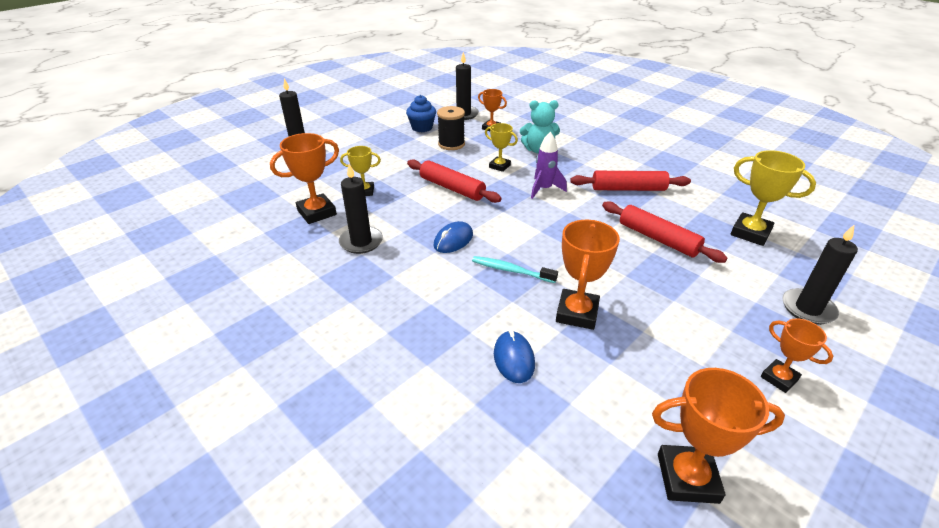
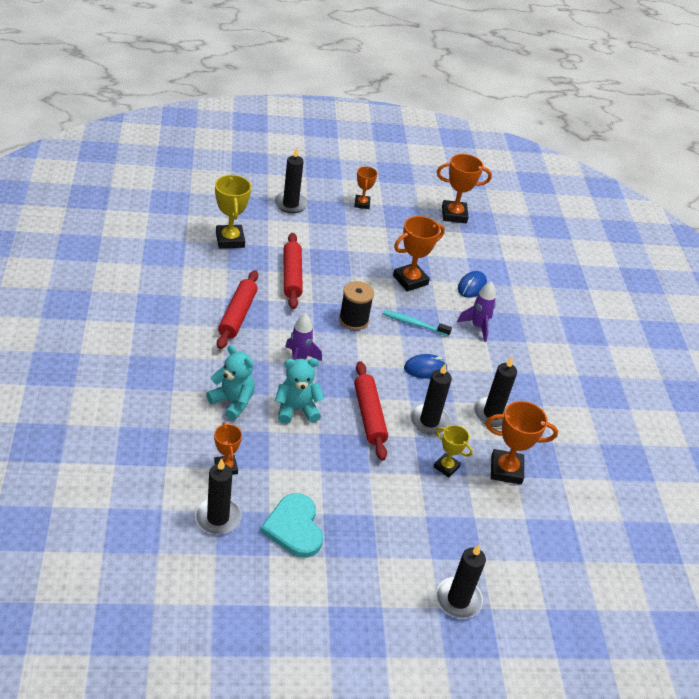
camera: 145 degrees left, 5 degrees up
blue cupcake [406,95,436,132] -> turquoise heart [260,493,323,558]
black spool [437,106,465,150] -> black spool moved to [339,281,374,330]
turquoise toothbrush [472,256,558,283] -> turquoise toothbrush turned 135 degrees clockwise [383,310,452,336]
yellow trophy [485,123,518,172] -> turquoise teddy bear [275,358,324,424]
red rolling pin [570,171,691,191] -> red rolling pin turned 60 degrees clockwise [217,270,258,349]
orange trophy [652,368,785,504] -> orange trophy turned 45 degrees counterclockwise [437,154,492,223]
none -> black candle [410,363,452,435]
none -> purple rocket [457,281,496,342]

